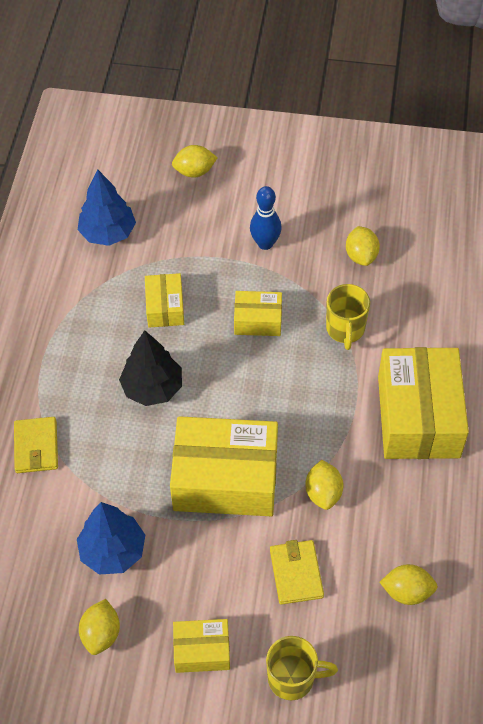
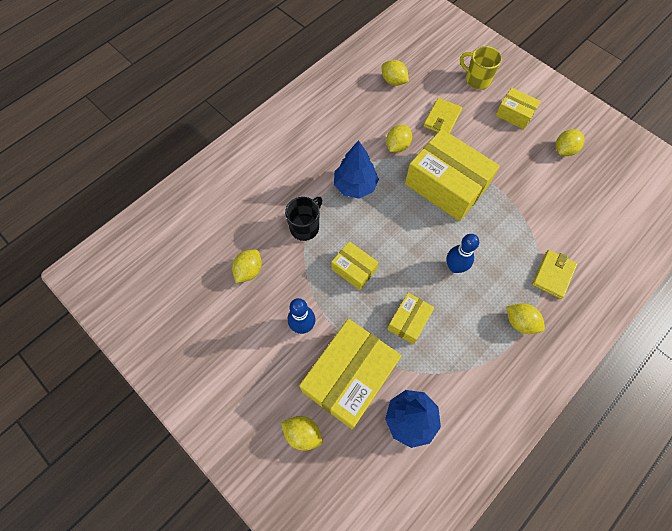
camera: 145 degrees left, 10 degrees up
blue tree [77,502,145,575] -> blue tree moved to [334,140,379,199]
black tree [119,330,182,406] -> blue bowling pin [446,234,479,273]
yellow mug [326,284,370,350] -> black mug [285,197,322,241]
yellow box [378,347,469,459] -> yellow box moved to [299,319,402,429]
none -> yellow lemon [506,303,545,334]

